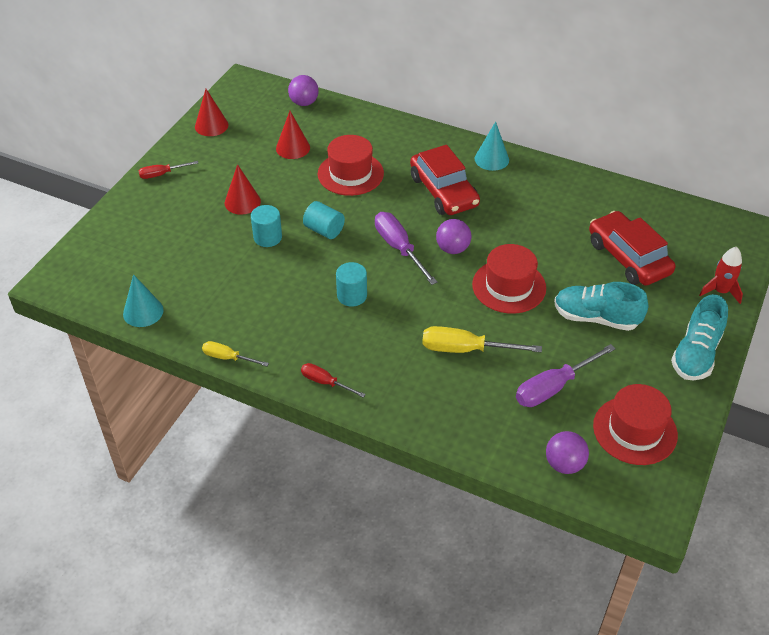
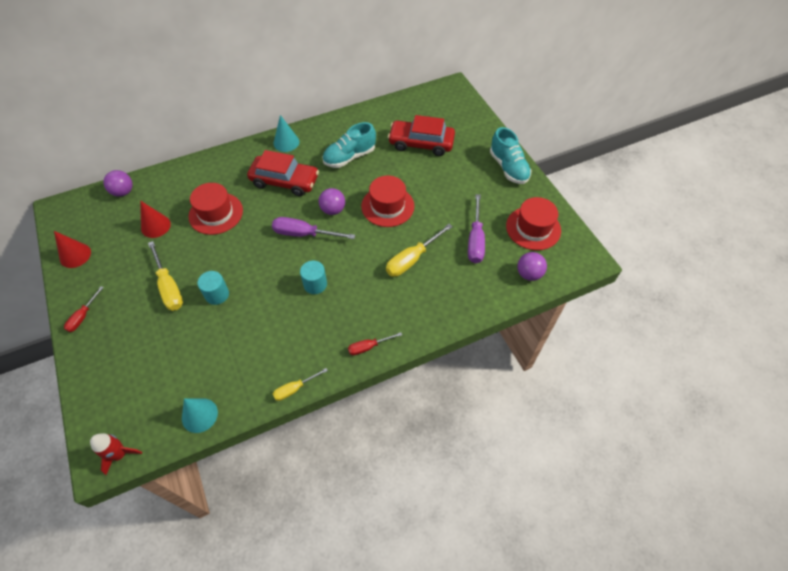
camera: 50 degrees left, 10 degrees up
red cone [225,164,261,215] -> yellow screwdriver [148,241,183,311]
turquoise cylinder [303,201,345,239] -> none
turquoise shoe [554,282,648,331] -> turquoise shoe moved to [322,122,376,168]
red rocket [699,247,743,304] -> red rocket moved to [90,433,142,475]

